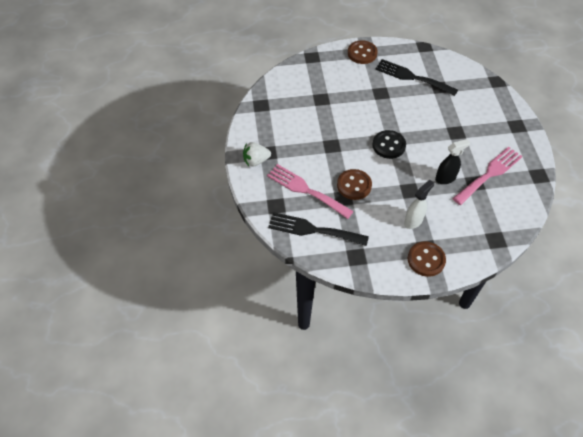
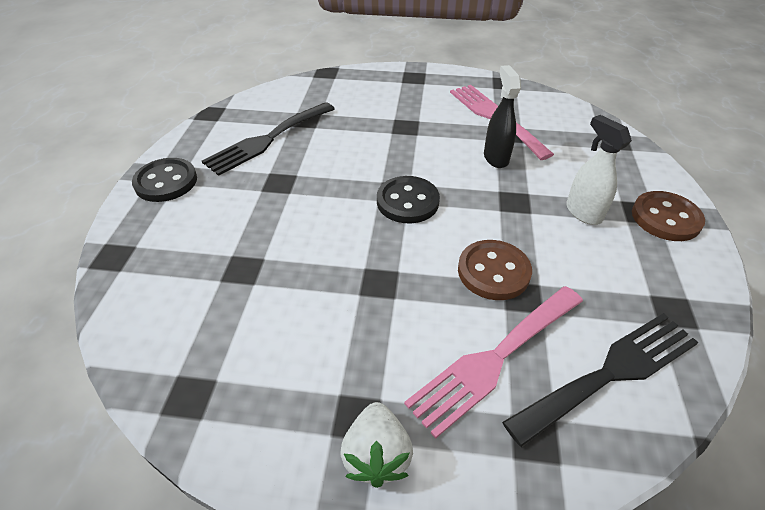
camera: 75 degrees left, 10 degrees down
black fork [268,212,369,246] -> black fork turned 150 degrees counterclockwise [502,313,699,447]
brown button [348,40,378,64] -> black button [132,158,197,202]

